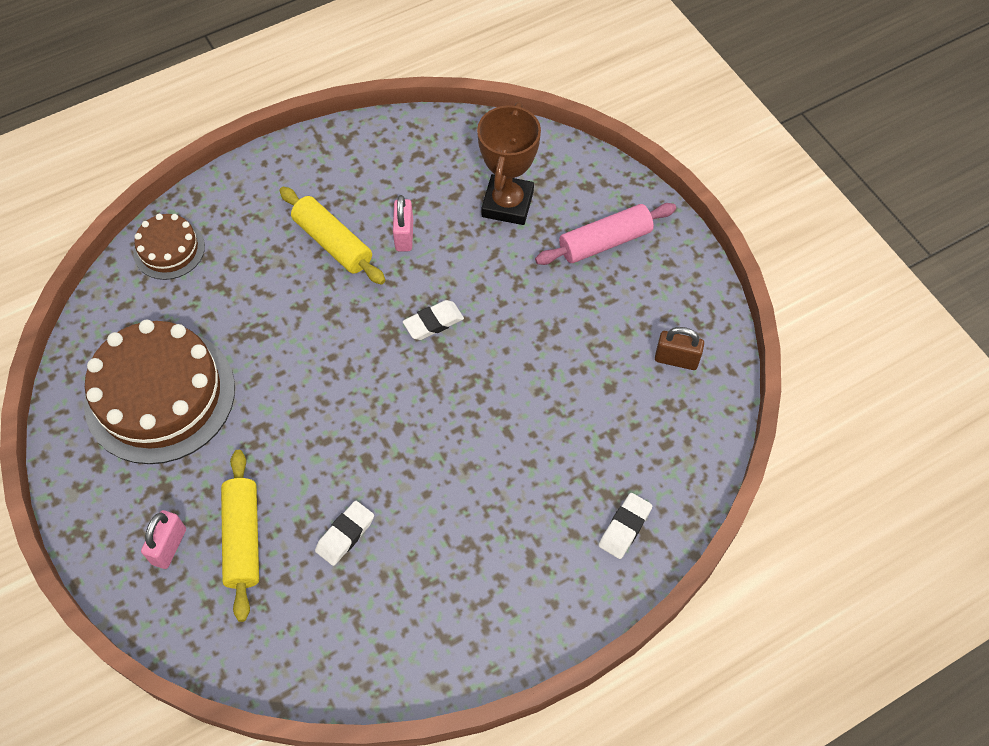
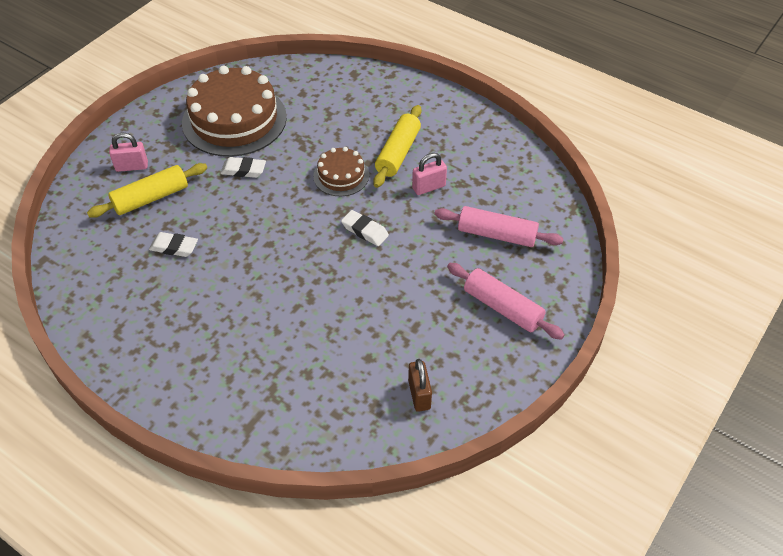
camera: 65 degrees right, 10 degrees down
brown cake [133,214,205,280] -> brown cake moved to [313,147,369,196]
brown trophy [477,102,541,225] -> pink rolling pin [434,206,563,247]
white eraser [599,493,652,559] -> white eraser moved to [220,157,266,178]

